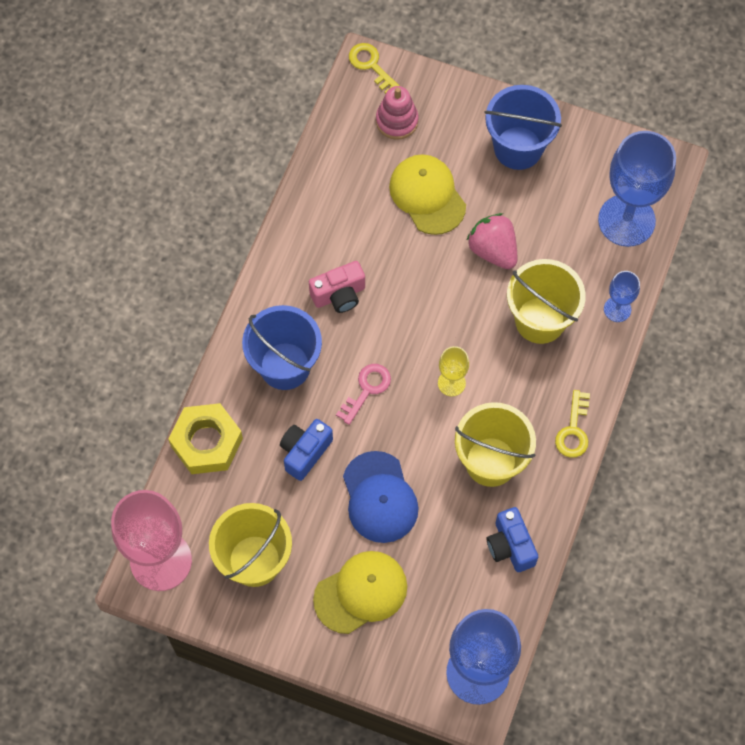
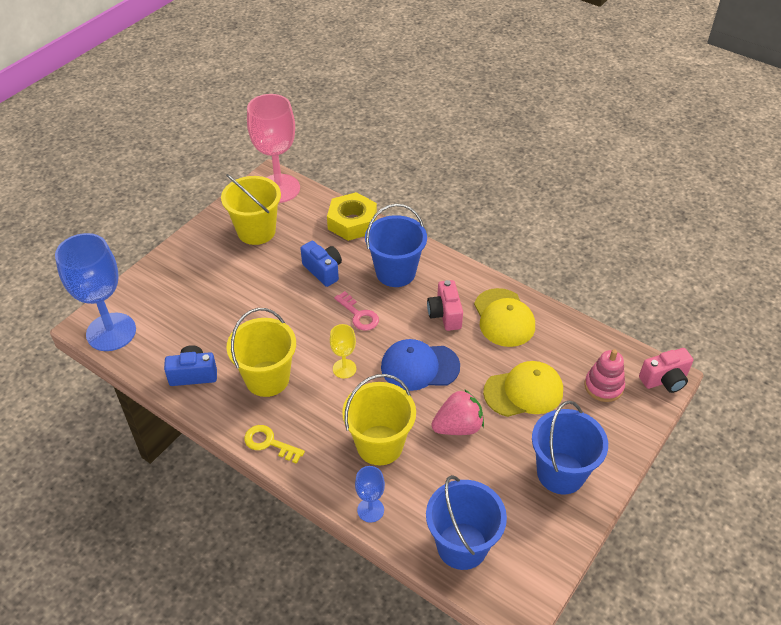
camera: 105 degrees right, 20 degrees down
yellow cap [313,551,407,634] -> yellow cap moved to [474,288,535,347]
blue cap [343,451,418,543] -> blue cap moved to [381,339,460,391]
yellow key [349,43,399,94] -> pink camera [639,348,693,393]
blue goblet [598,131,676,247] -> blue bucket [426,475,507,570]

